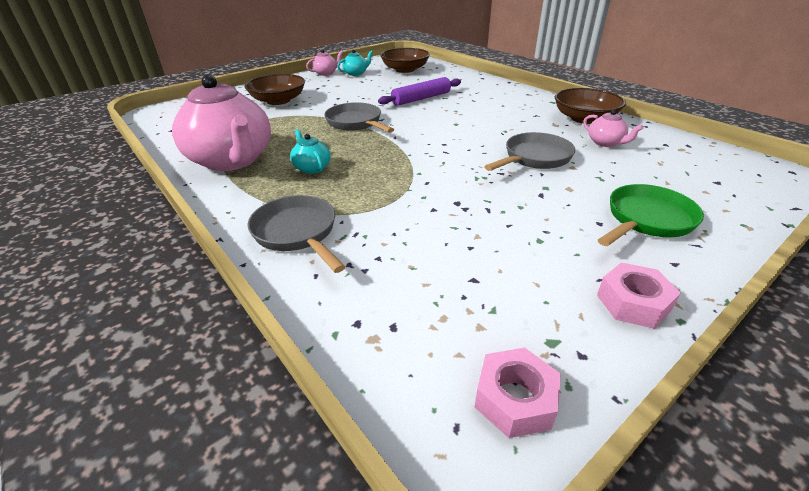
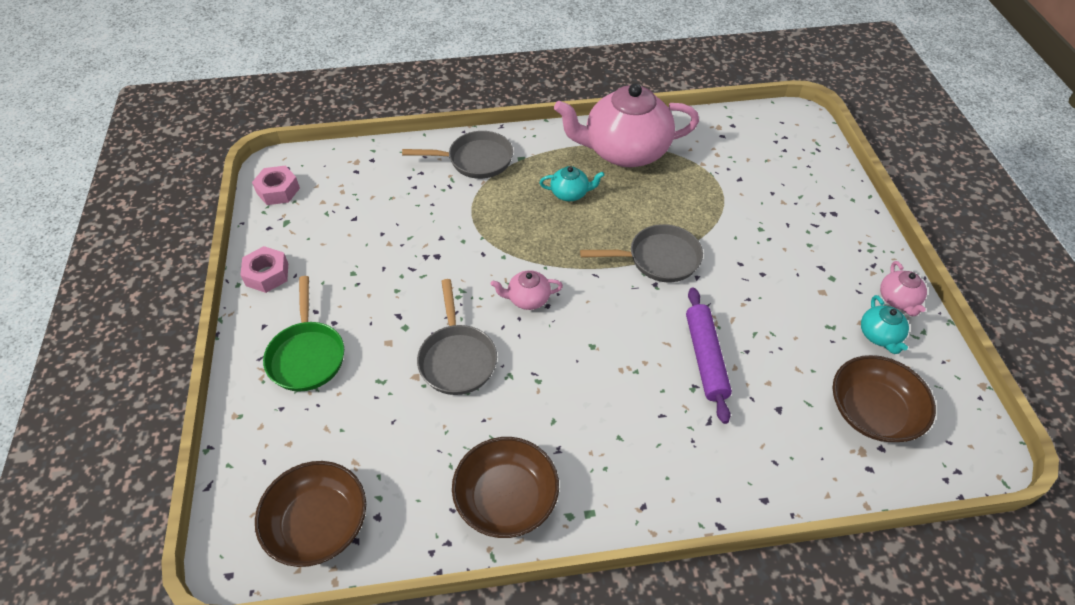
camera: 120 degrees right, 15 degrees up
brown bowl [244,74,305,105] -> brown bowl moved to [255,461,366,567]
pink teapot [583,110,644,147] -> pink teapot moved to [491,270,563,310]

